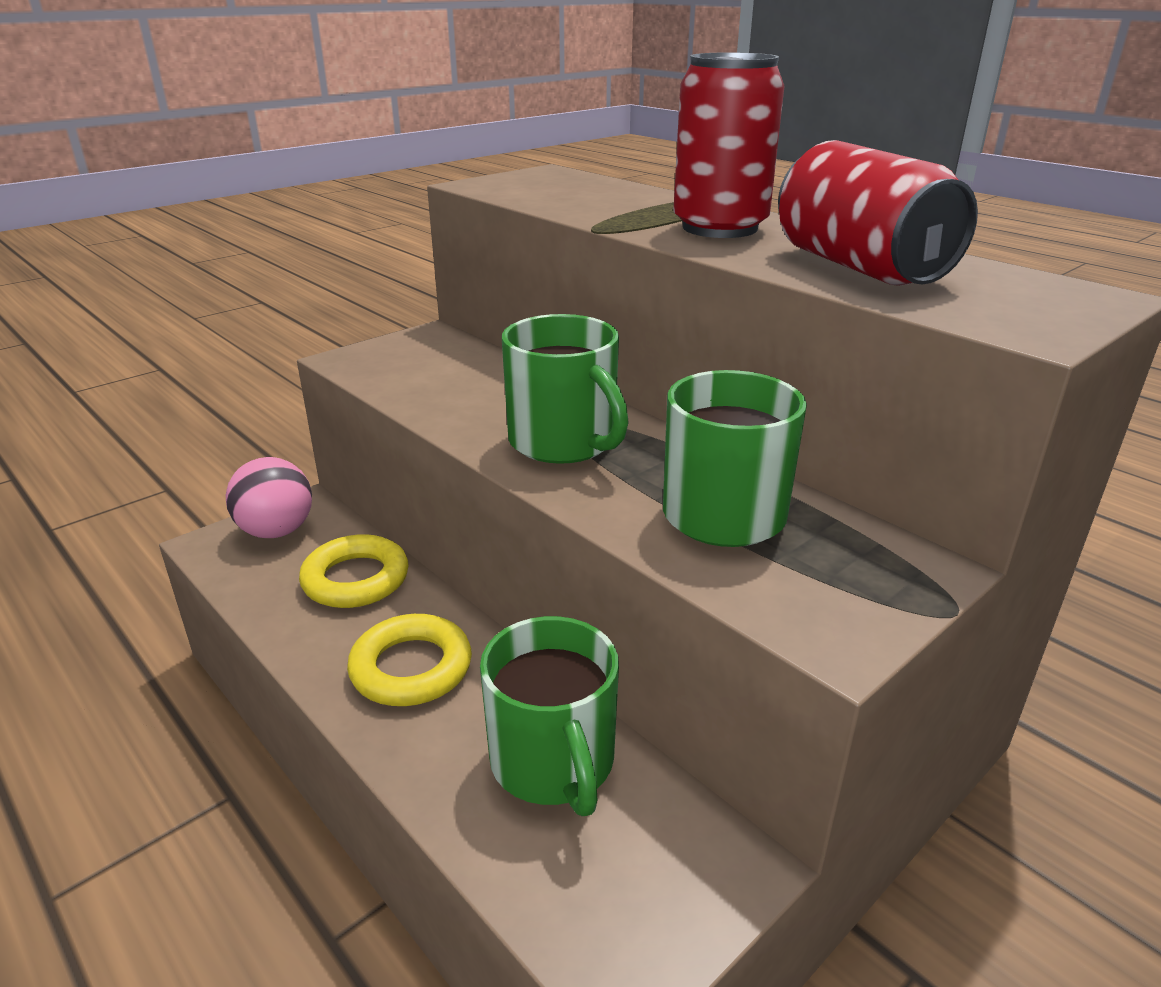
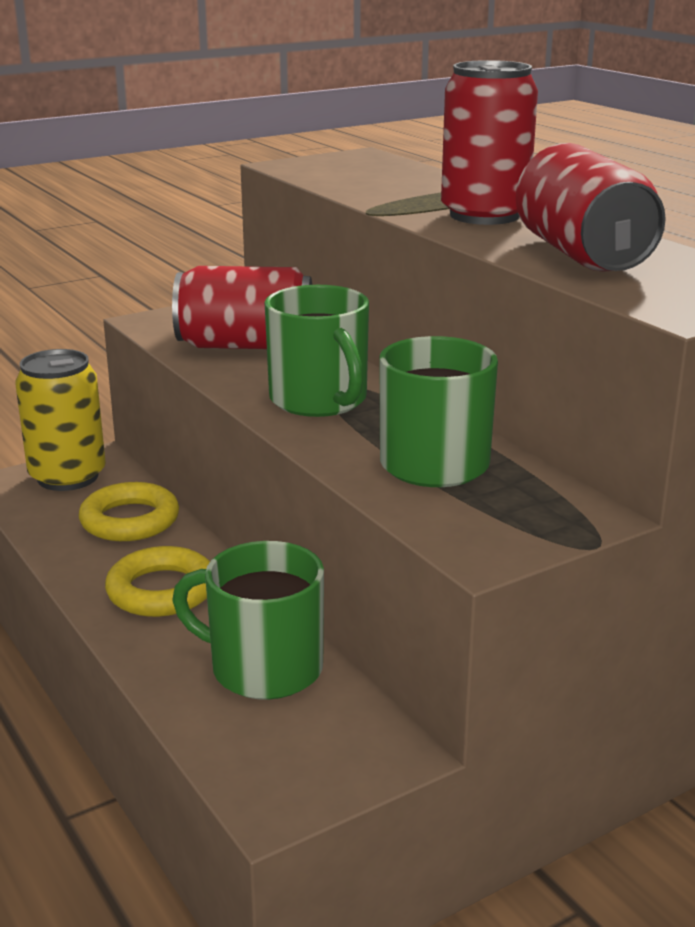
camera: 10 degrees right, 5 degrees down
pink ball [226,457,312,538] -> yellow can [15,349,106,491]
green mug [480,616,619,816] -> green mug turned 120 degrees clockwise [172,541,324,700]
none -> red can [172,266,312,349]

